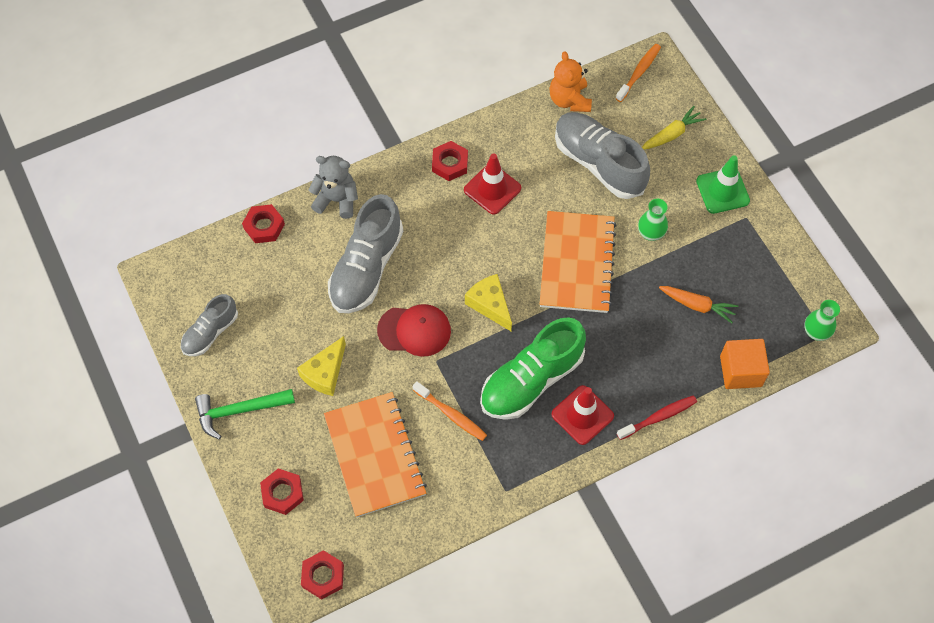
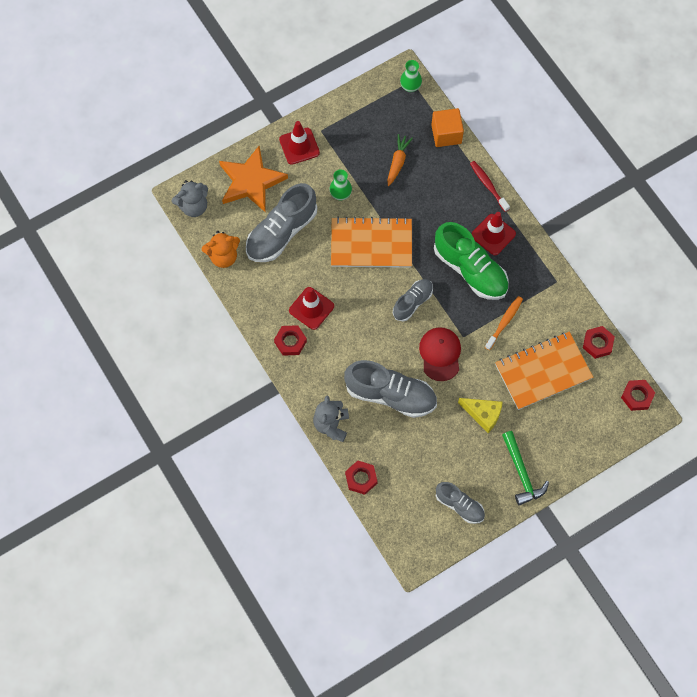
camera: 95 degrees left, 5 degrees up
red nut [260,468,304,515] -> red nut moved to [583,326,615,359]
yellow cheese [465,274,512,331] -> grey shoe [393,279,433,321]
orange toothbrush [616,44,661,102] -> grey teddy bear [172,180,208,217]
yellow carrot [642,106,706,150] -> orange star [219,146,288,213]
green traffic cone [696,155,750,214] -> red traffic cone [279,121,320,165]

